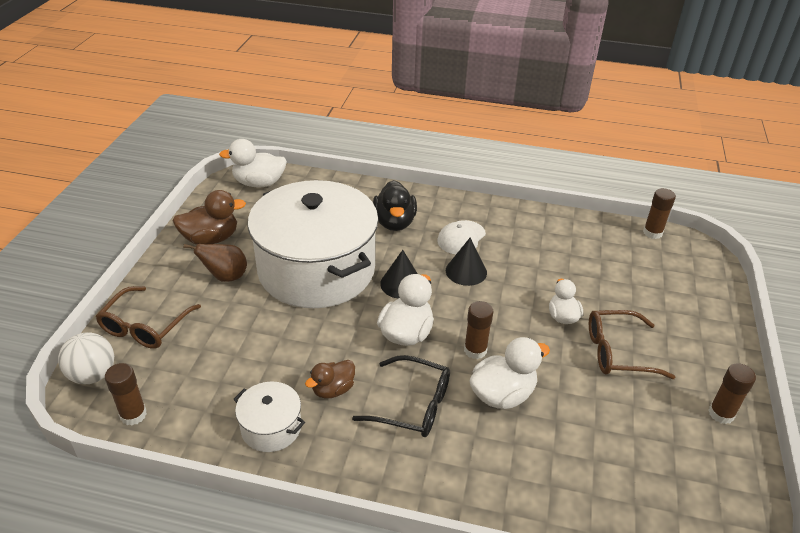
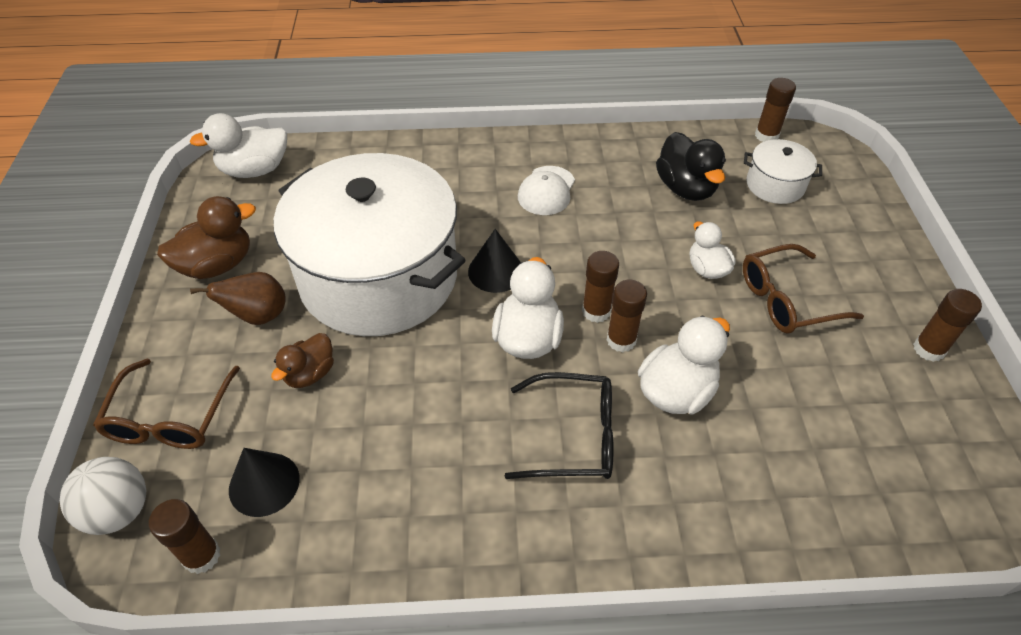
camera: 15 degrees left, 10 degrees up
white pot [233,382,305,452] -> white pot moved to [744,139,822,204]
brown duck [305,360,355,399] -> brown duck moved to [271,333,334,388]
black duck [373,180,417,231] -> black duck moved to [656,132,726,201]
black cone [446,238,487,286] -> black cone moved to [229,448,300,517]
none -> brown glue stick [582,251,619,323]

